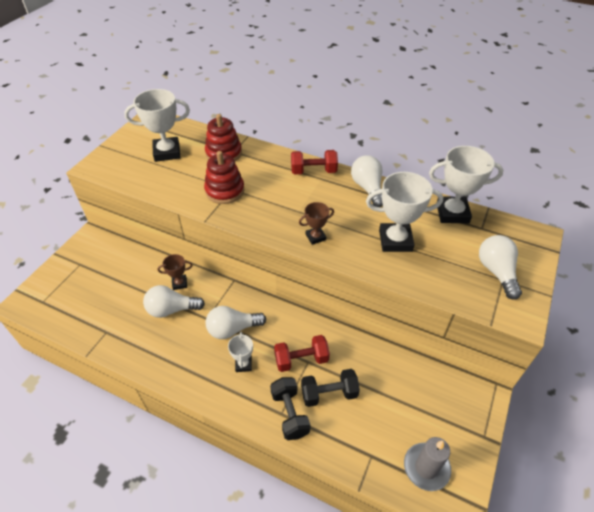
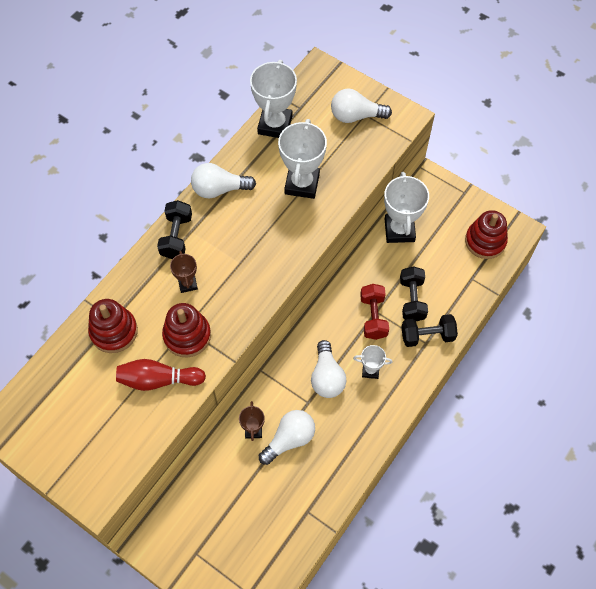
camera: 80 degrees left, 15 degrees up
white trophy [124,89,190,162] -> white trophy moved to [384,172,429,243]
white light bulb [143,285,205,318] -> white light bulb turned 135 degrees counterclockwise [259,410,315,465]
red dumbbell [291,150,338,174] -> black dumbbell [157,200,192,259]
brown trophy [299,202,334,245] -> brown trophy moved to [170,251,198,293]
grey candle [404,437,451,491] -> red stacking toy [465,210,508,259]
none -> red bowling pin [116,359,206,391]

